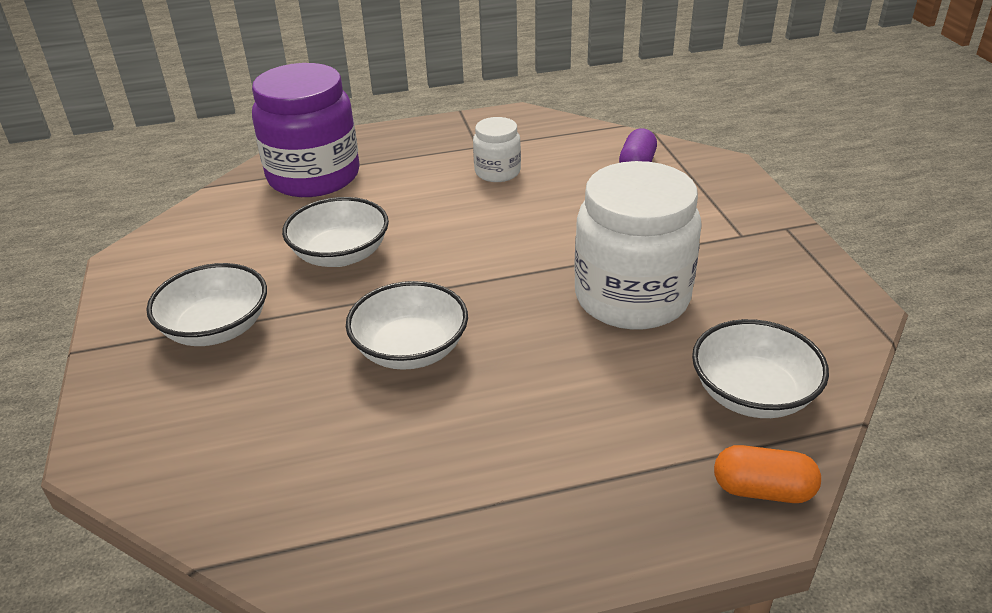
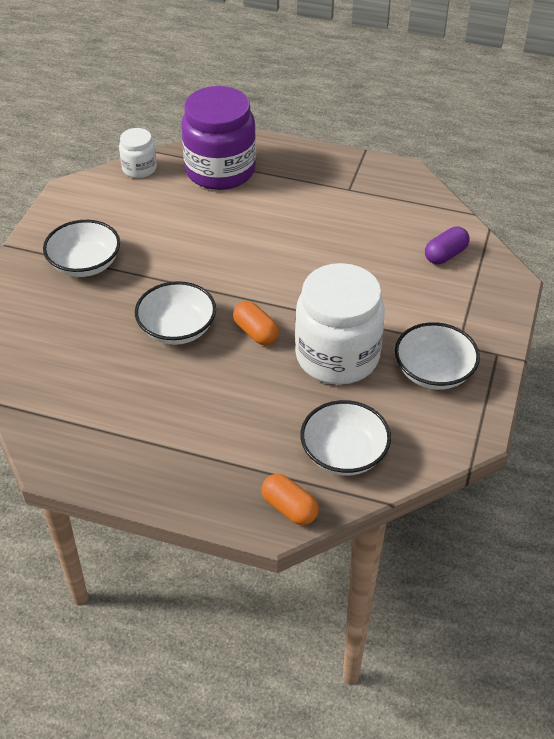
camera: 30 degrees right, 10 degrees up
white bowl [282,197,389,267] -> white bowl moved to [395,322,480,390]
white jar [473,117,521,182] -> white jar moved to [119,128,157,178]
none -> orange capsule [233,301,279,345]

